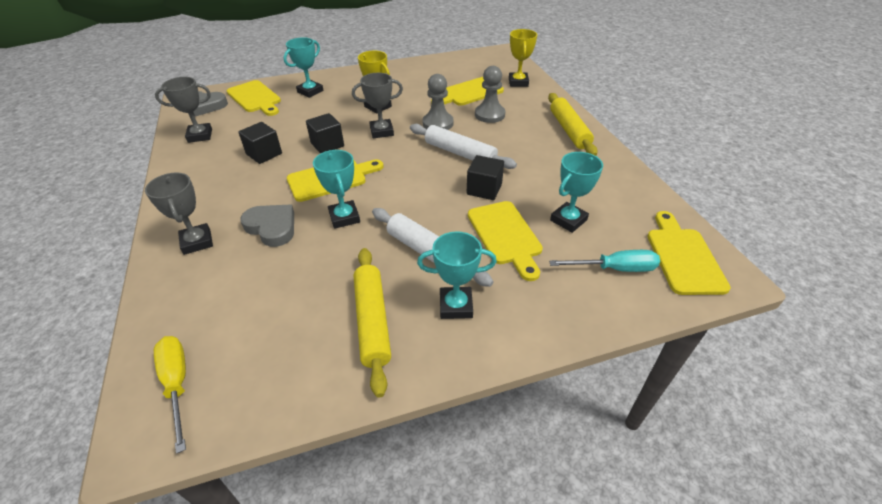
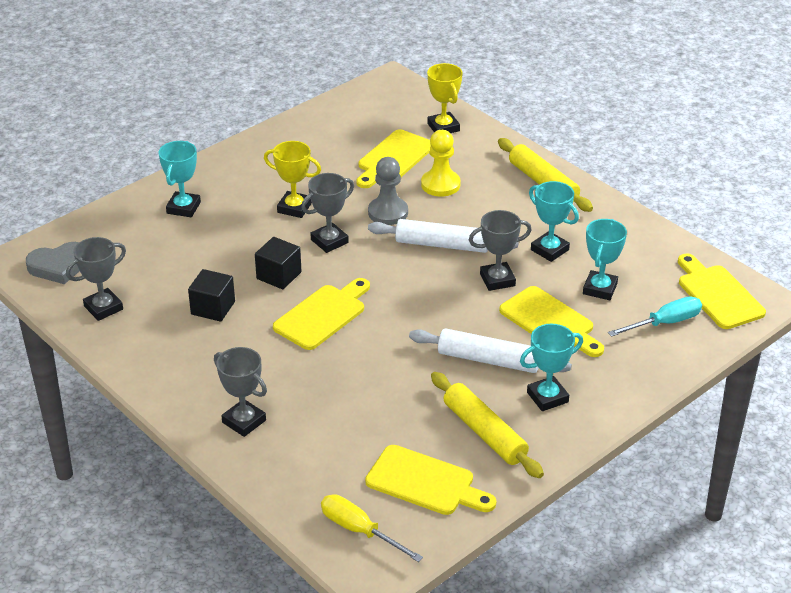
camera: 25 degrees left, 5 degrees down
yellow cutting board [227,80,281,116] -> yellow cutting board moved to [365,445,496,515]
grey heart [240,205,294,247] -> none
turquoise trophy [313,150,360,229] -> turquoise trophy moved to [529,181,579,262]
black cube [467,155,504,200] -> grey trophy [469,210,531,291]
grey pawn [475,66,505,123] -> yellow pawn [421,130,461,197]

